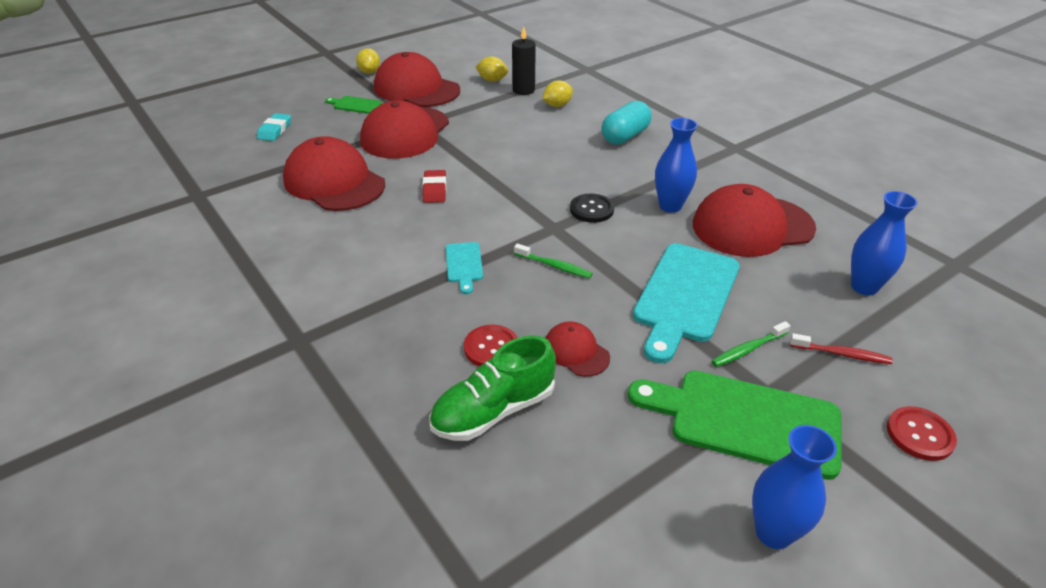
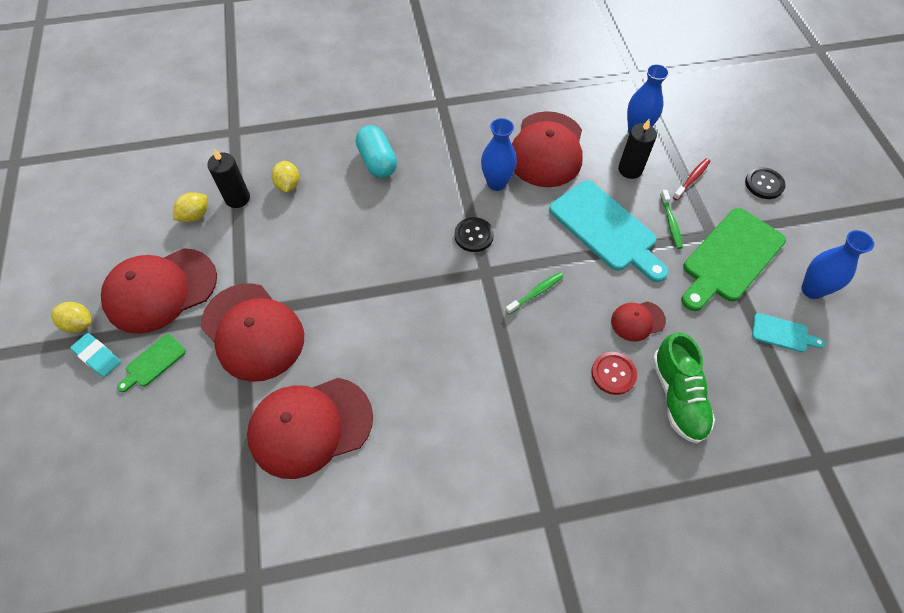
camera: 65 degrees left, 20 degrees up
turquoise eraser [257,113,291,141] -> turquoise eraser moved to [70,333,121,377]
red eraser [422,170,446,203] -> none
turquoise cutting board [446,242,483,294] -> turquoise cutting board moved to [752,313,825,352]
red button [887,406,957,461] -> black button [745,167,786,199]
none -> black candle [618,119,657,179]

